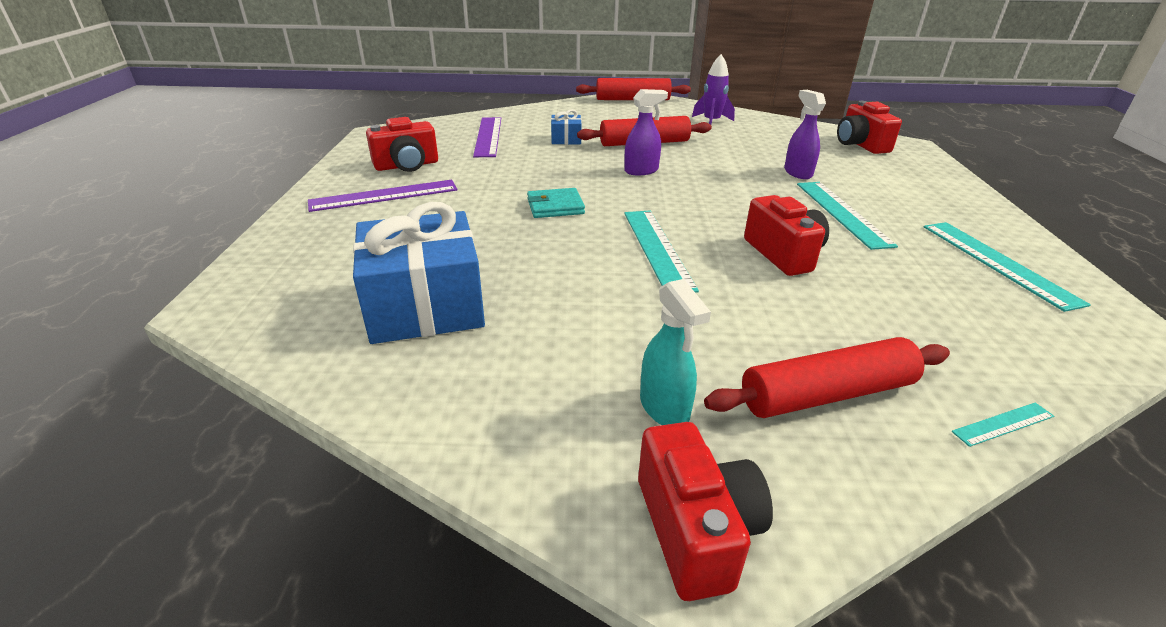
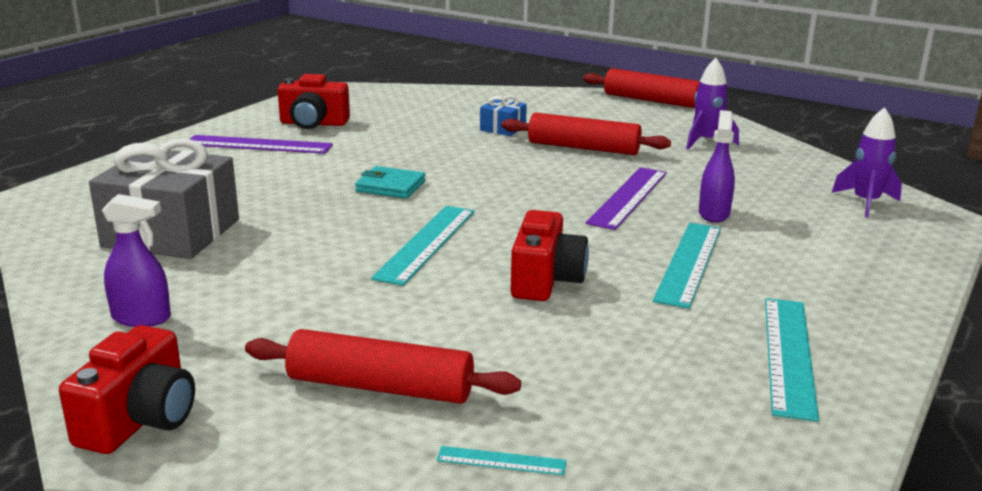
camera: 30 degrees right, 10 degrees down
blue gift [353,202,485,344] -> grey gift [89,139,239,259]
purple ruler [473,117,501,157] -> purple ruler moved to [586,167,667,230]
purple spray bottle [624,89,668,175] -> purple spray bottle moved to [102,194,171,327]
turquoise spray bottle [640,279,711,425] -> none
red camera [837,101,902,154] -> purple rocket [832,107,902,218]

